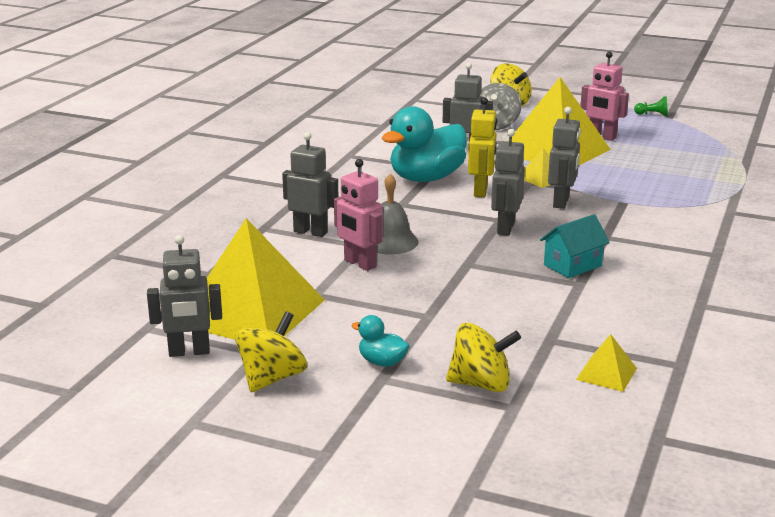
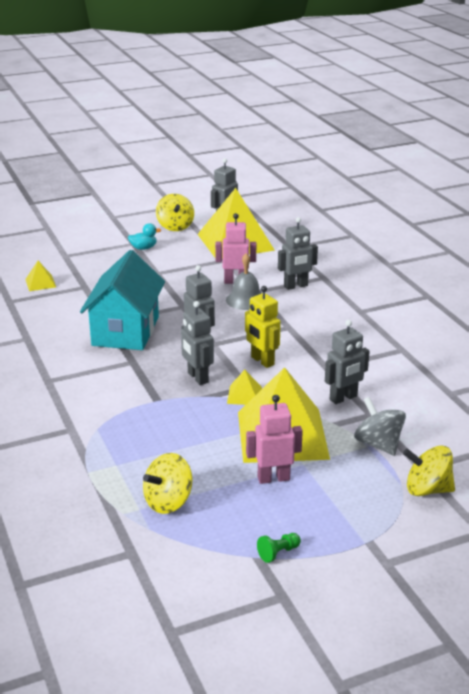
camera: 135 degrees right, 5 degrees up
turquoise duck [382,106,467,182] -> none
yellow spinning top [446,323,521,392] -> yellow spinning top moved to [143,453,193,514]
turquoise house [540,214,610,278] -> turquoise house [80,250,165,350], size x2.03

